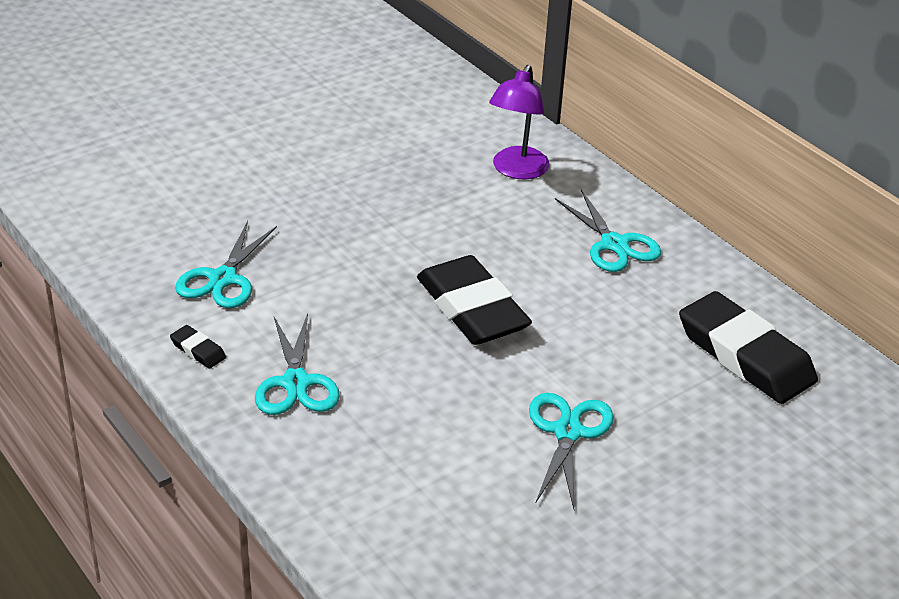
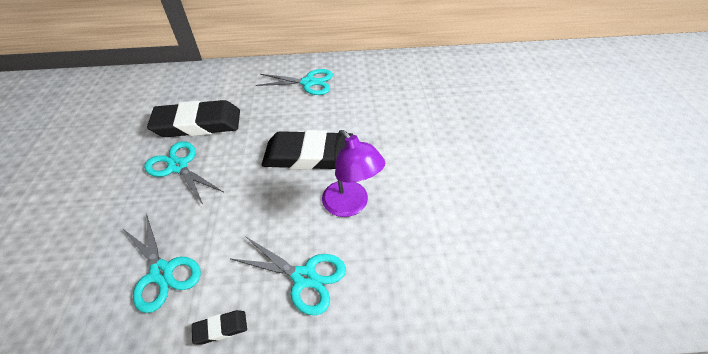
camera: 55 degrees left, 10 degrees up
purple lamp [489,65,550,179] -> purple lamp moved to [322,130,385,217]
turquoise scissors [529,393,614,509] -> turquoise scissors moved to [144,141,223,205]
black eraser [679,291,818,404] -> black eraser moved to [147,100,240,137]

